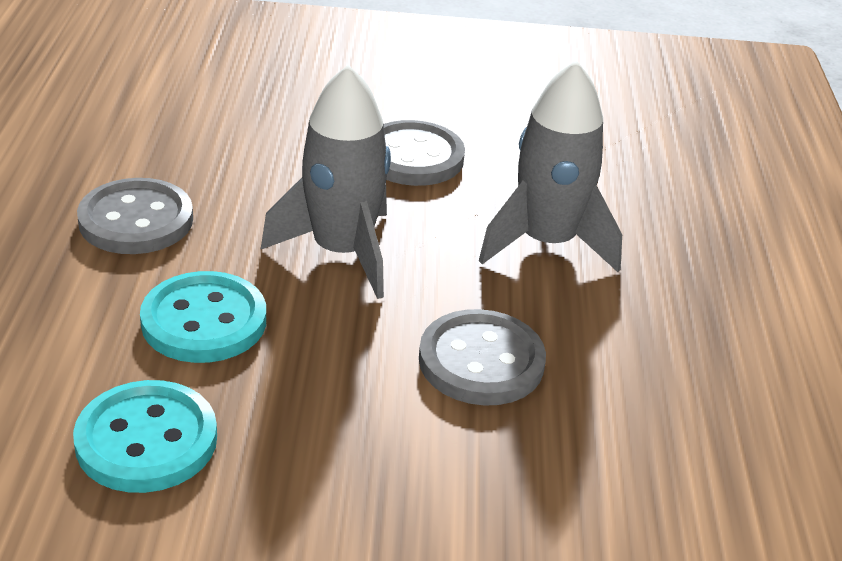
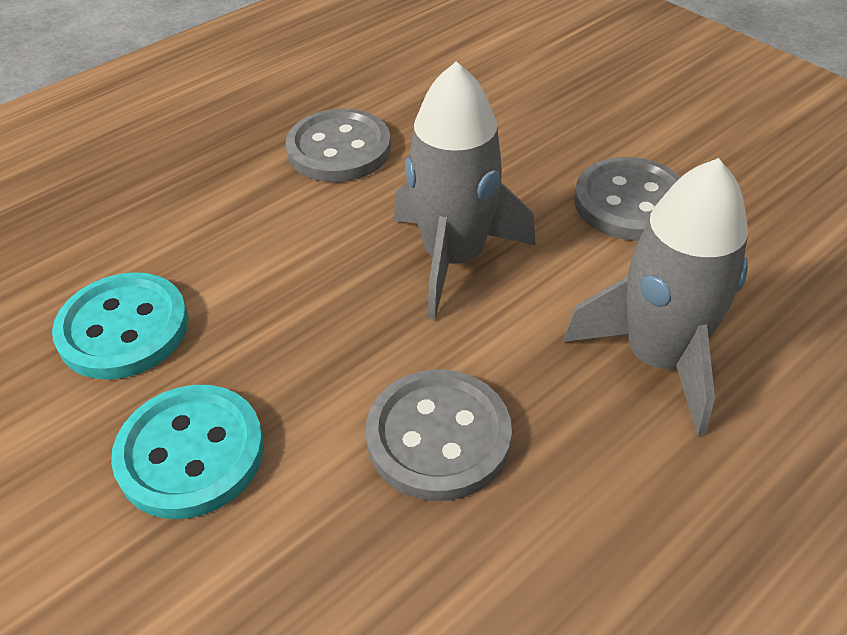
camera: 50 degrees right, 10 degrees up
turquoise button [140,271,266,363] -> turquoise button moved to [111,385,264,519]

